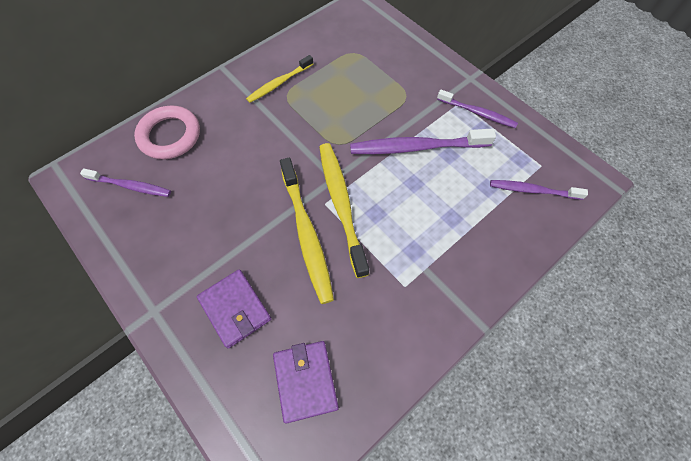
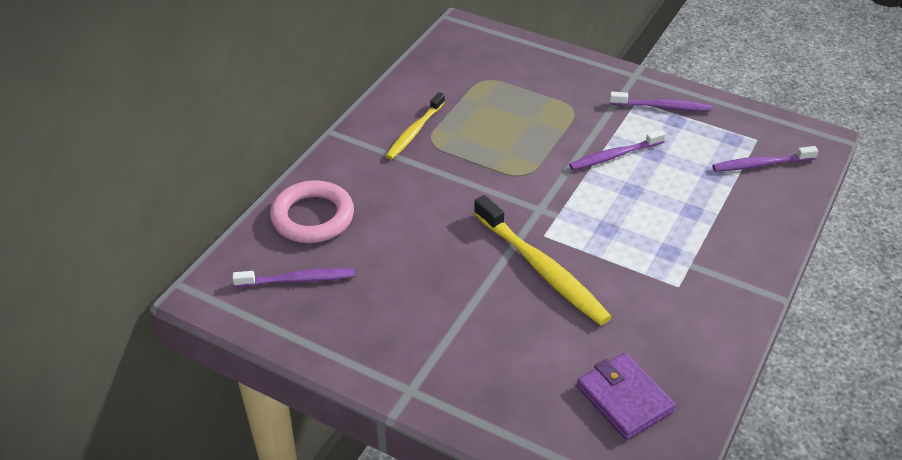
camera: 20 degrees left, 20 degrees down
purple wallet [197,269,271,348] -> none
yellow toothbrush [319,143,369,278] -> none
purple toothbrush [350,129,496,154] -> purple toothbrush [569,130,666,170], size x0.61

